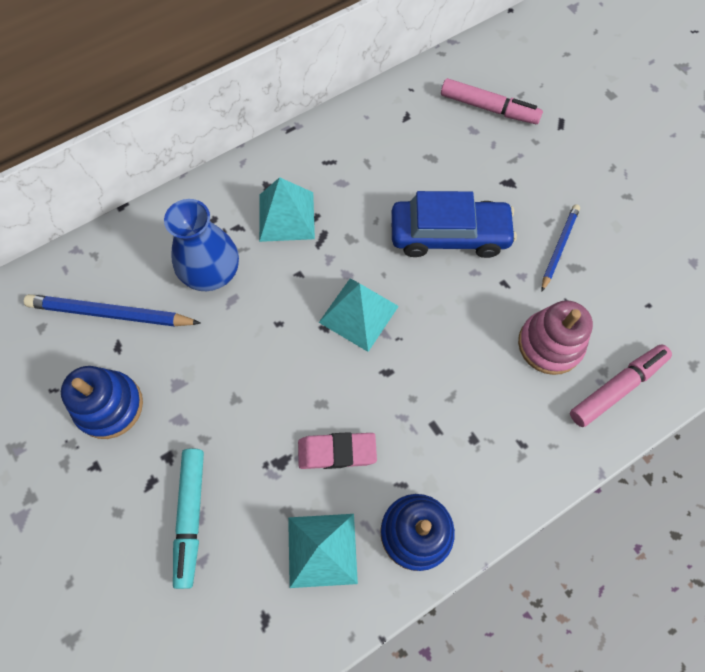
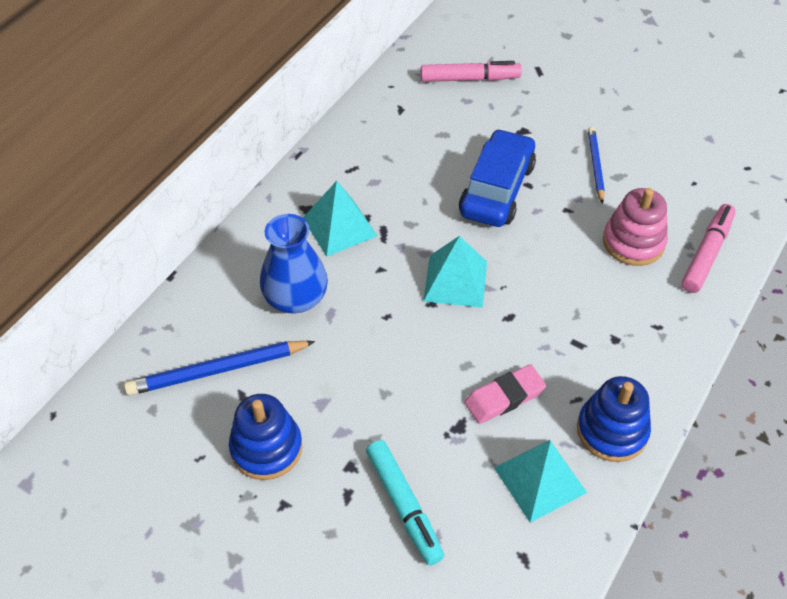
camera: 25 degrees left, 15 degrees down
blue car [391,191,517,258] -> blue car turned 45 degrees counterclockwise [459,129,536,227]

